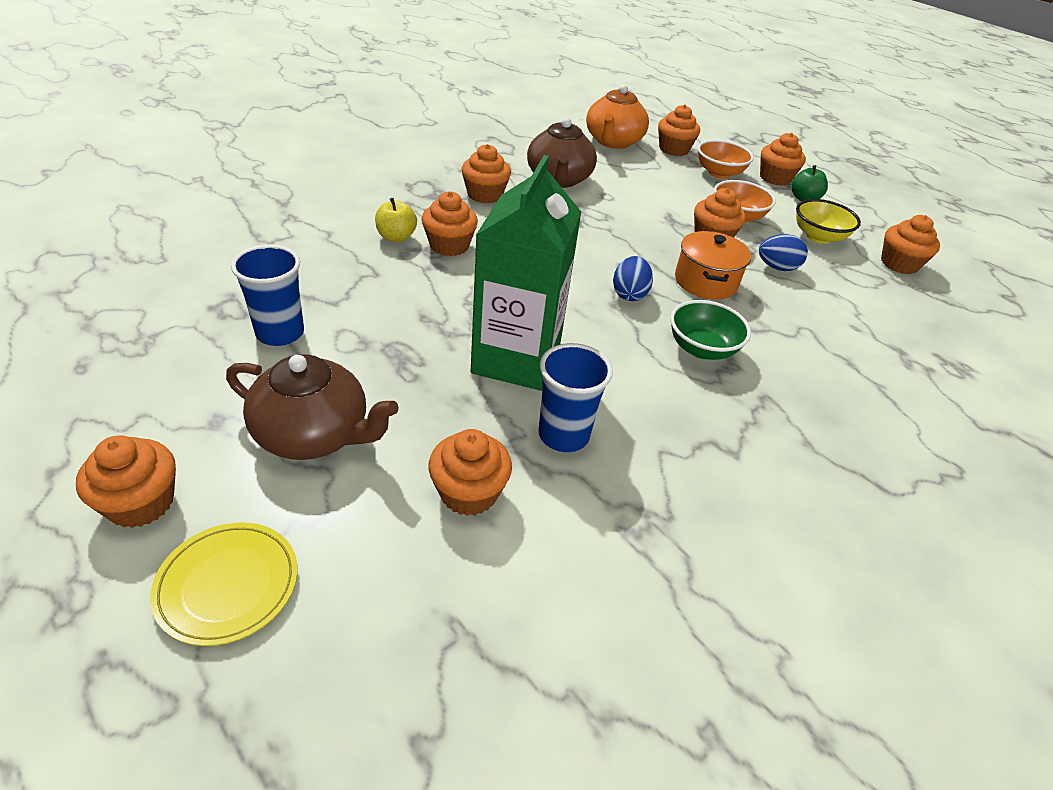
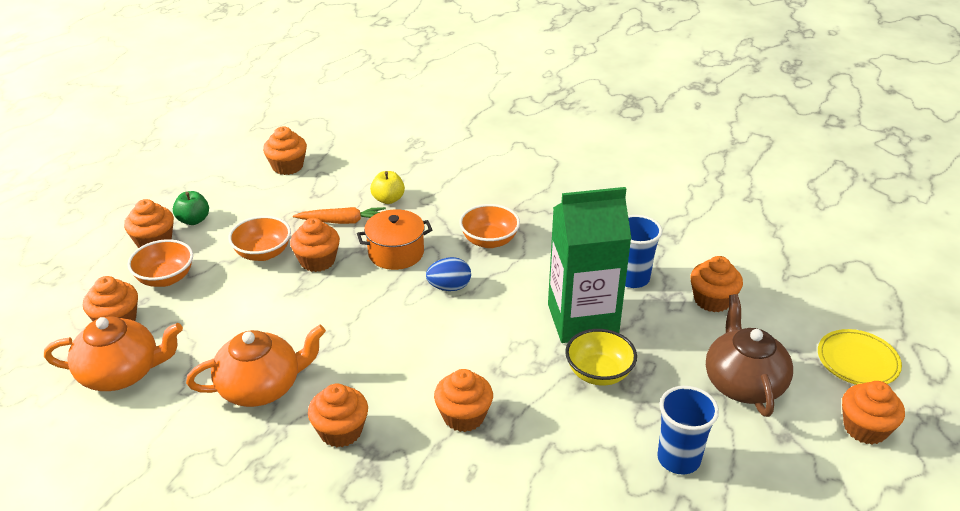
camera: 110 degrees left, 5 degrees down
yellow apple [375,198,417,242] -> yellow apple moved to [370,171,405,204]
brown teapot [527,117,597,188] -> orange teapot [186,325,326,407]
green bowl [670,300,751,360] -> orange bowl [459,204,520,248]
blue egg [759,234,808,271] -> orange carrot [293,207,386,224]
yellow bowl [796,199,861,244] -> yellow bowl moved to [565,329,637,386]

